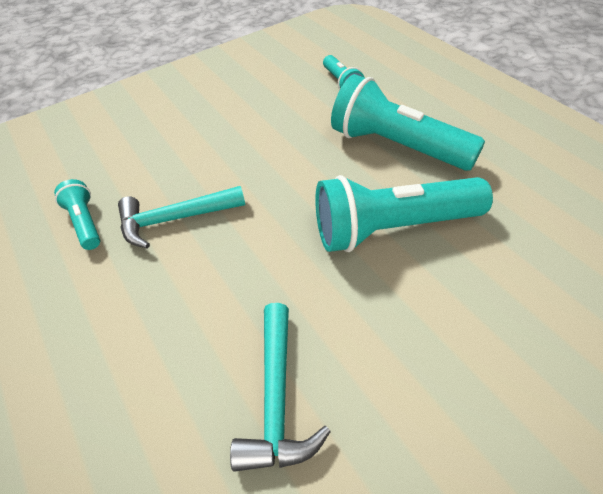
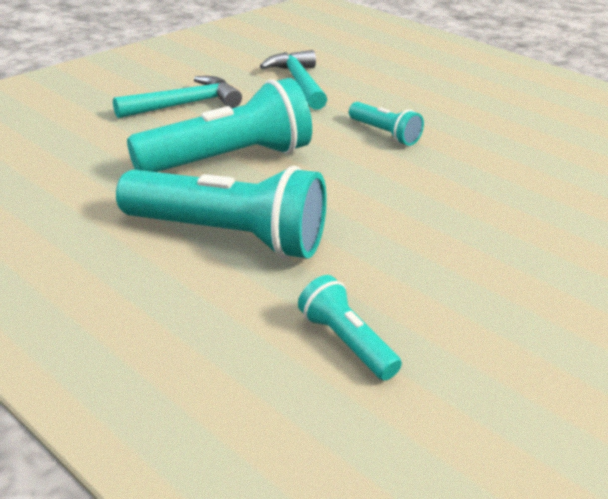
camera: 160 degrees right, 15 degrees down
turquoise flashlight [54,179,100,250] -> turquoise flashlight moved to [349,102,424,146]
turquoise hammer [118,186,245,249] -> turquoise hammer moved to [113,76,242,118]

